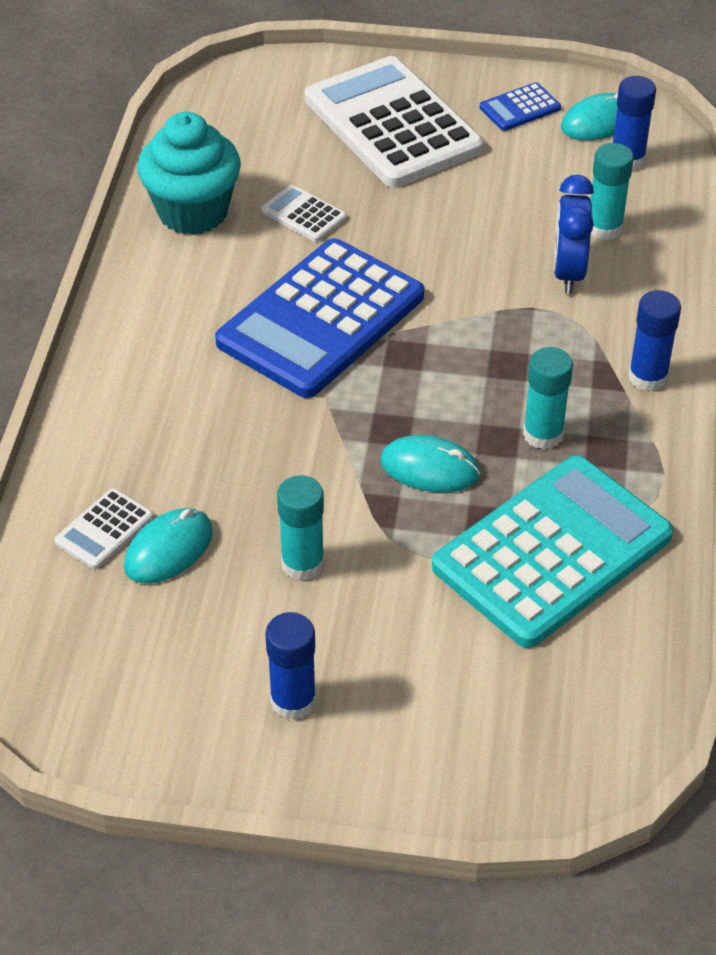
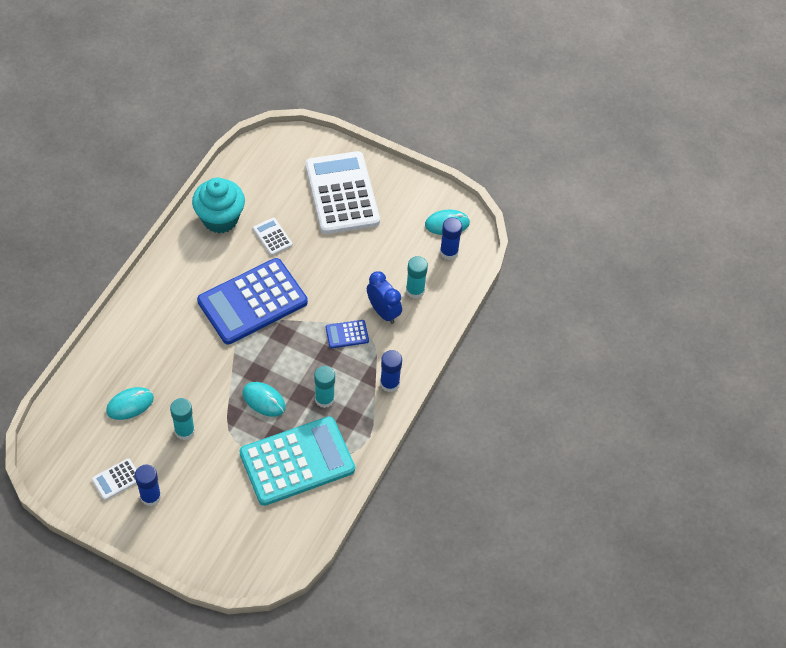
camera: 15 degrees right, 10 degrees up
white calculator [54,488,154,569] -> white calculator moved to [92,458,137,500]
blue calculator [480,82,561,131] -> blue calculator moved to [326,320,369,348]
blue clock [554,175,594,294] -> blue clock turned 120 degrees clockwise [367,271,402,324]

